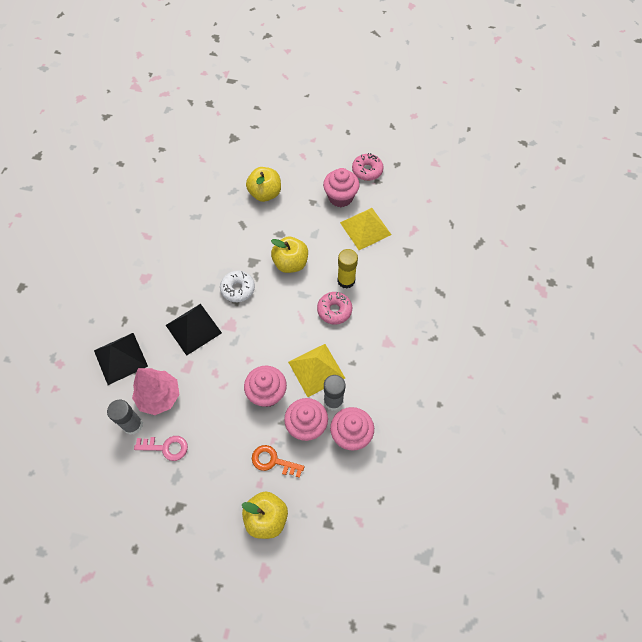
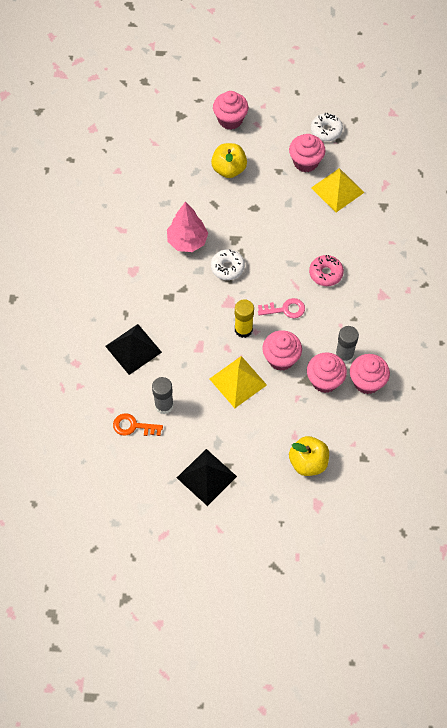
camera: 10 degrees left, 0 degrees up
pink tree [132,368,180,415] -> pink tree moved to [167,202,208,252]
pink key [134,436,188,461] -> pink key moved to [258,298,305,318]
black pyramid [166,304,222,356] -> black pyramid moved to [177,449,237,506]
orange key [252,445,304,478] -> orange key moved to [113,413,163,436]
yellow apple [271,237,308,273] -> none
yellow pyramid [288,344,345,397] -> yellow pyramid moved to [209,356,267,408]
yellow glue stick [337,249,358,289] -> yellow glue stick moved to [235,299,254,338]
pink donut [352,153,384,181] -> white donut [311,113,343,141]
none -> pink cupcake [213,91,249,130]

